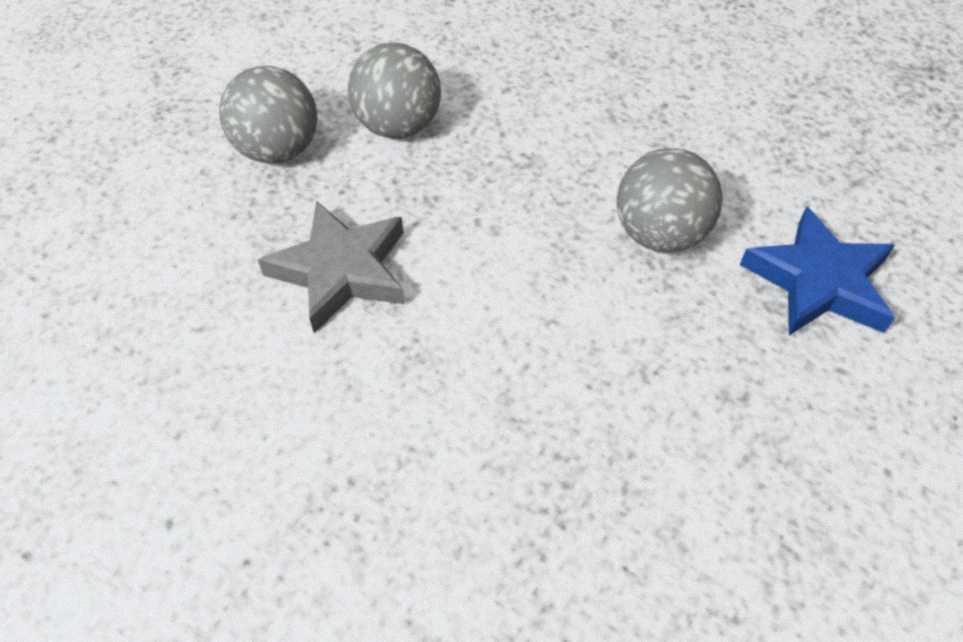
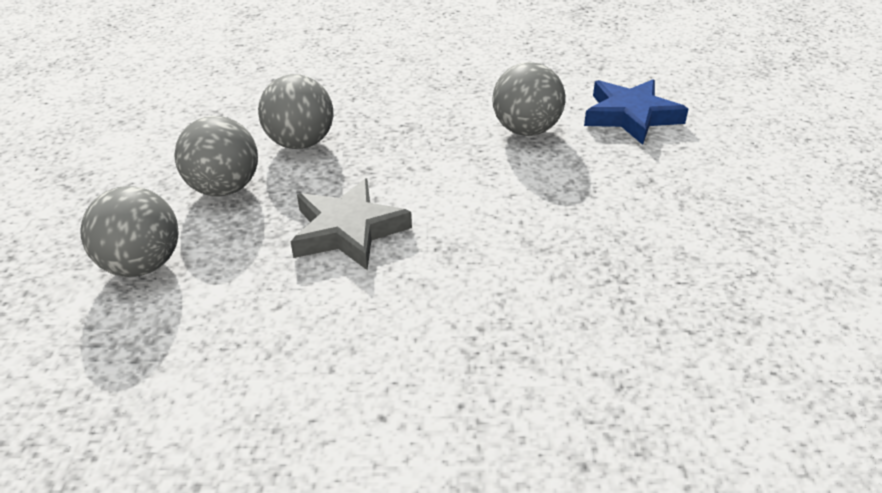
camera: 35 degrees left, 15 degrees down
none -> grey ball [80,186,178,277]

